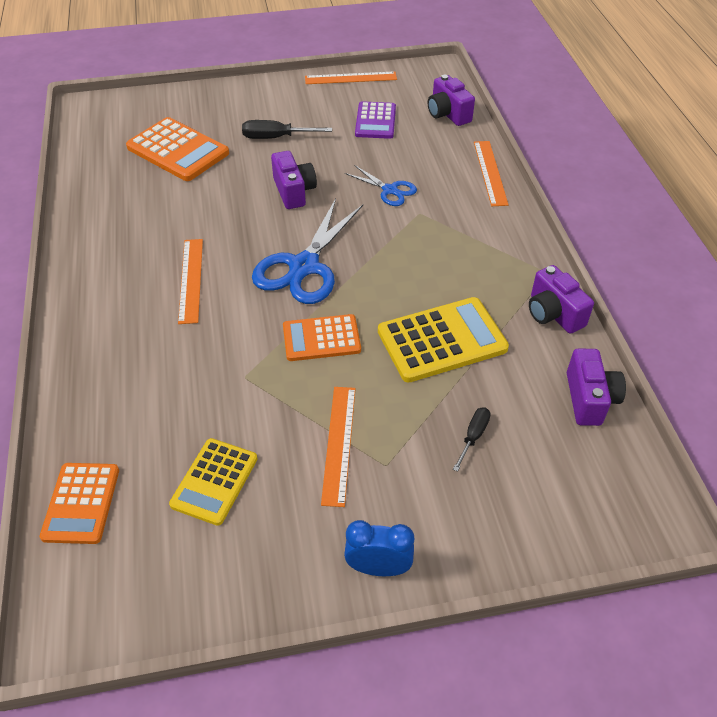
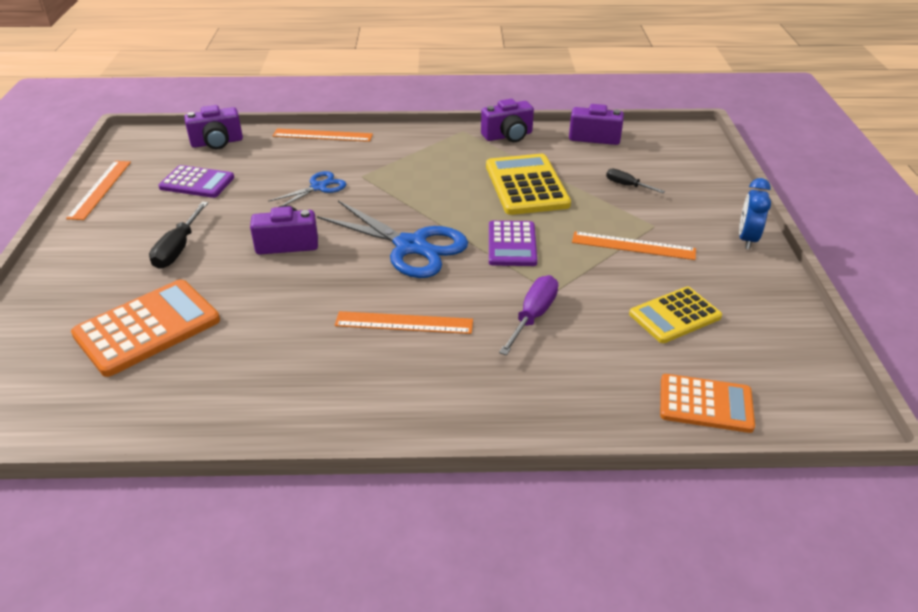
camera: 80 degrees left, 10 degrees down
yellow calculator [169,438,257,526] -> yellow calculator turned 120 degrees clockwise [629,287,722,343]
orange calculator [283,314,361,361] -> purple calculator [489,221,537,266]
none -> purple screwdriver [499,275,558,356]

